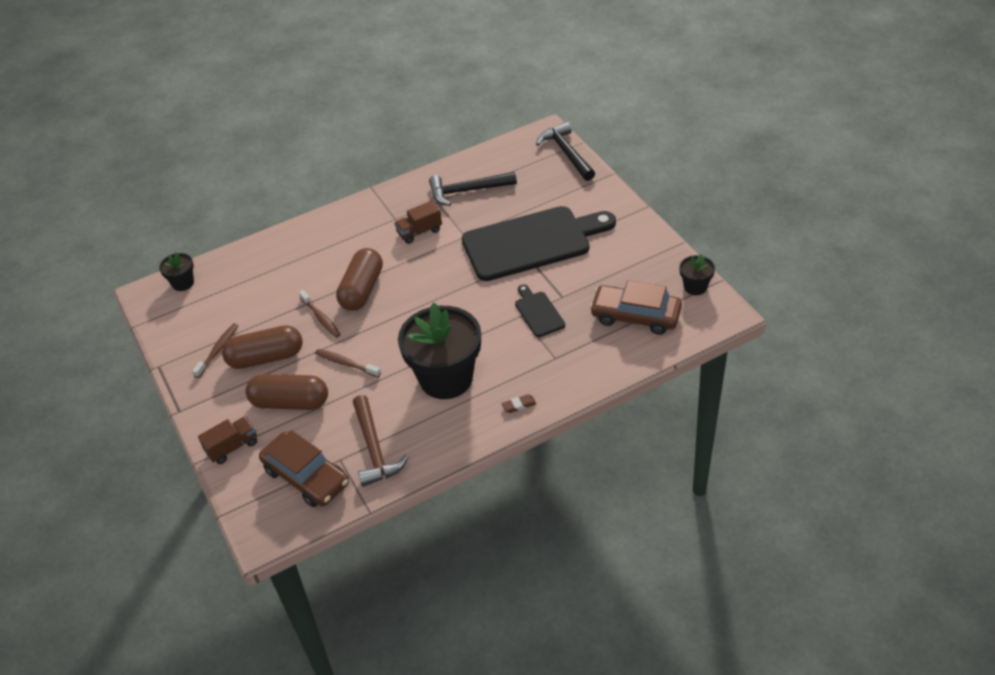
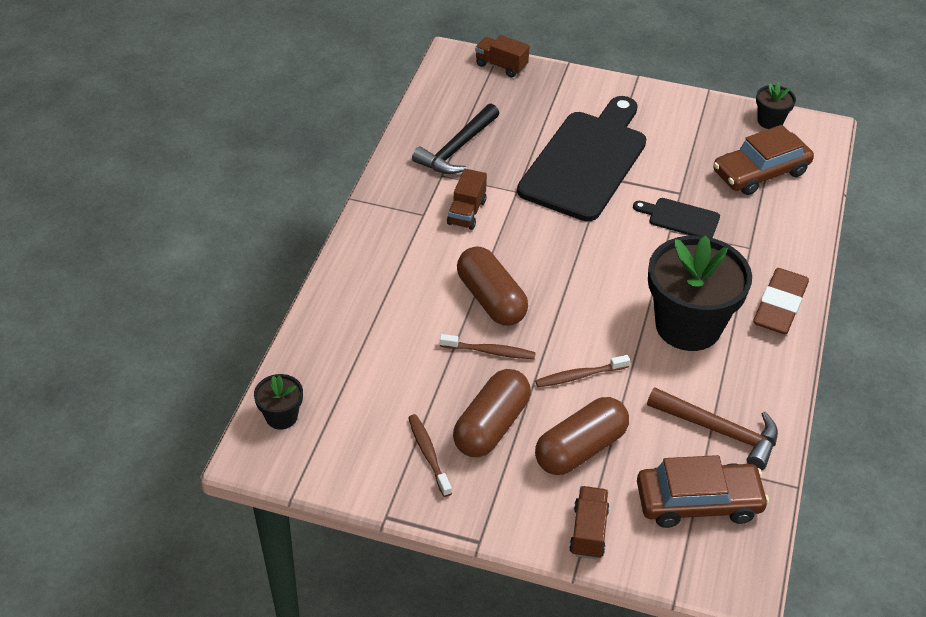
camera: 50 degrees left, 0 degrees up
brown eraser [502,394,536,413] -> brown eraser [753,268,809,334], size x2.39
black hammer [536,122,595,181] -> brown truck [475,35,529,78]

